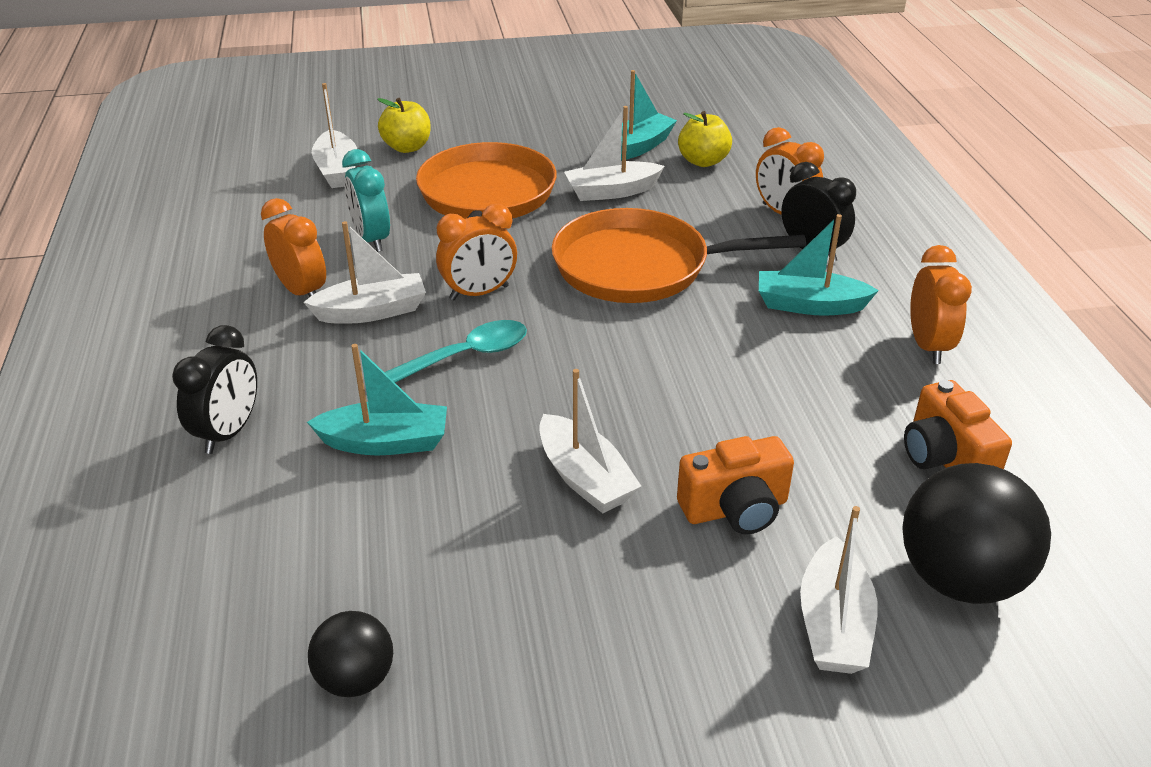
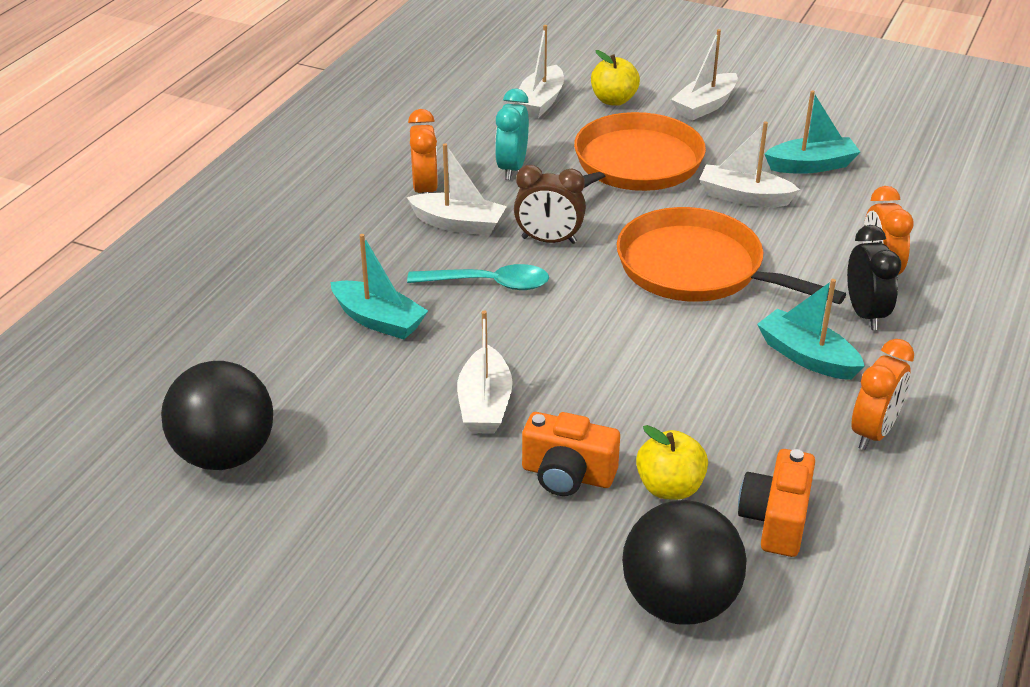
camera: 35 degrees right, 0 degrees up
black clock [172,325,257,454] -> none
black ball [308,611,393,697] -> black ball [161,361,273,470], size x1.78
orange clock [436,204,517,300] -> brown clock [514,165,586,244]
yellow apple [678,111,732,167] -> yellow apple moved to [636,425,708,500]
white boat [800,506,878,674] -> white boat moved to [671,29,738,120]

